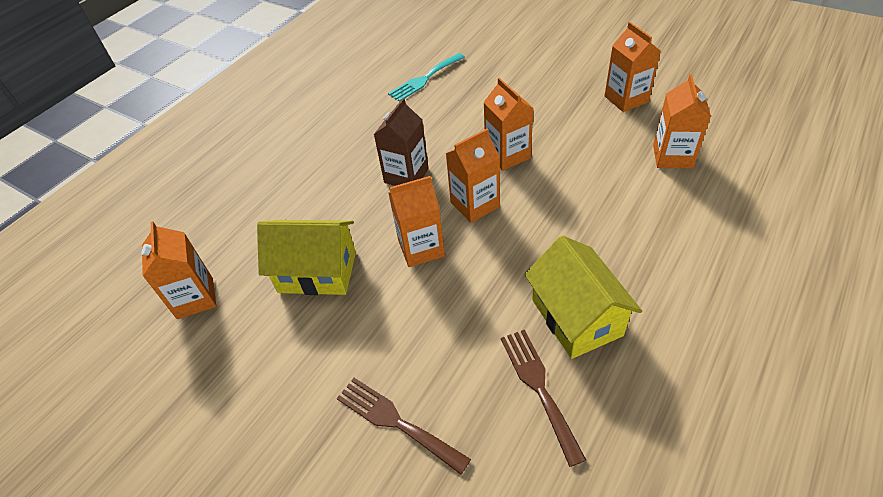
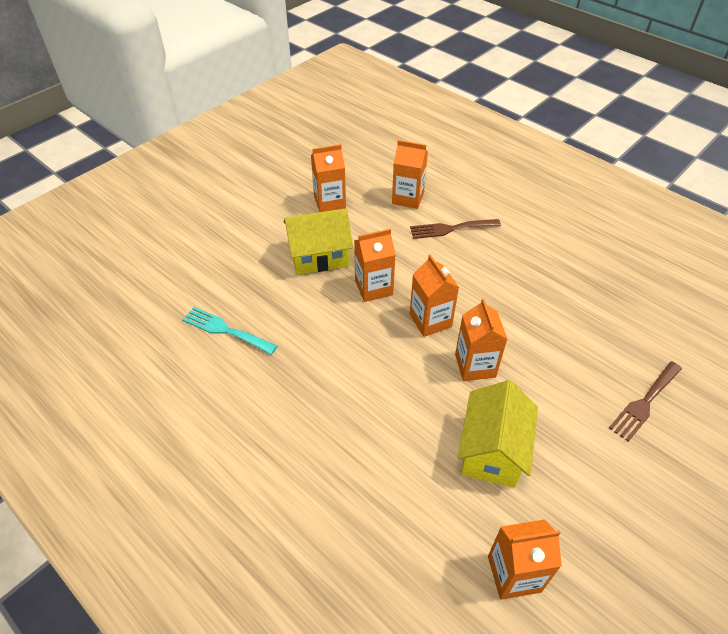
camera: 85 degrees left, 0 degrees up
brown carton [374,98,429,186] -> none
turquoise fork [388,53,465,102] -> turquoise fork turned 150 degrees clockwise [182,307,277,355]
brown fork [501,330,586,467] -> brown fork moved to [410,219,501,239]
yellow house [524,236,642,359] -> yellow house moved to [284,208,353,275]

